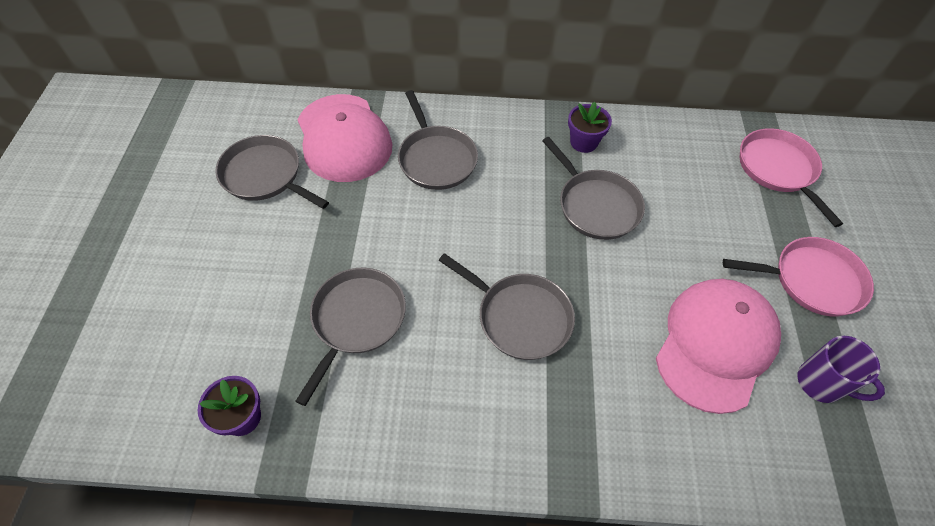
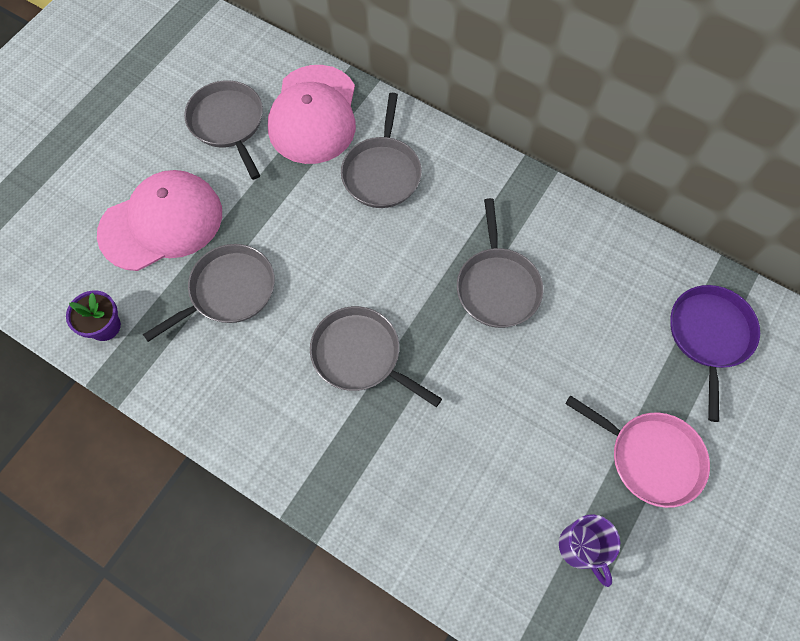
camera: 30 degrees right, 10 degrees up
grey pan [438,253,575,360] -> grey pan turned 150 degrees clockwise [310,306,442,407]
purple flower pot [568,102,612,153] -> none
pink cap [656,279,781,414] -> pink cap moved to [97,170,222,271]
pink pan [739,128,843,227] -> purple pan [670,285,760,422]

